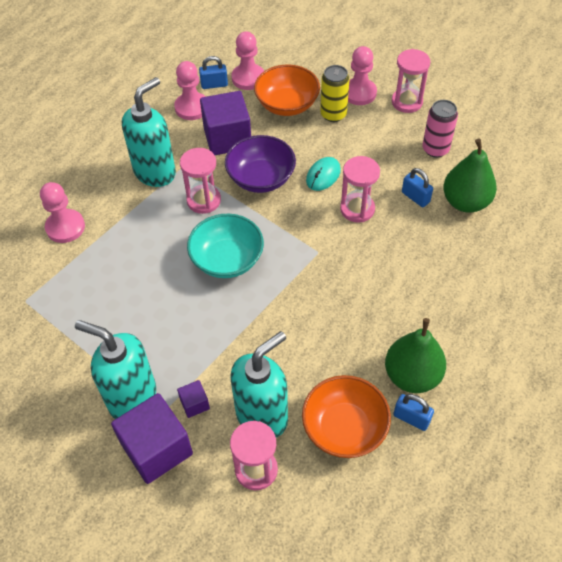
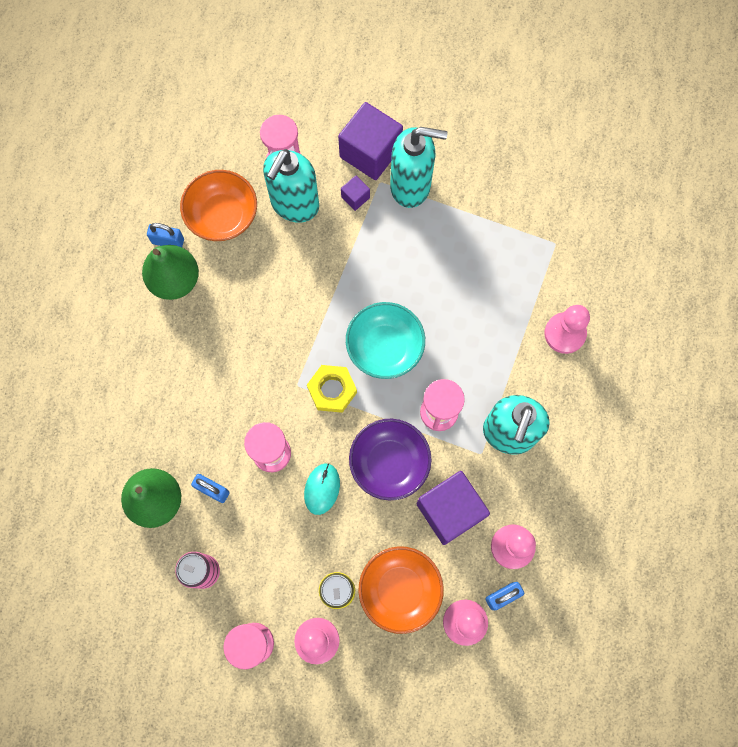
camera: 160 degrees right, 20 degrees up
none -> yellow nut [307,365,357,413]

